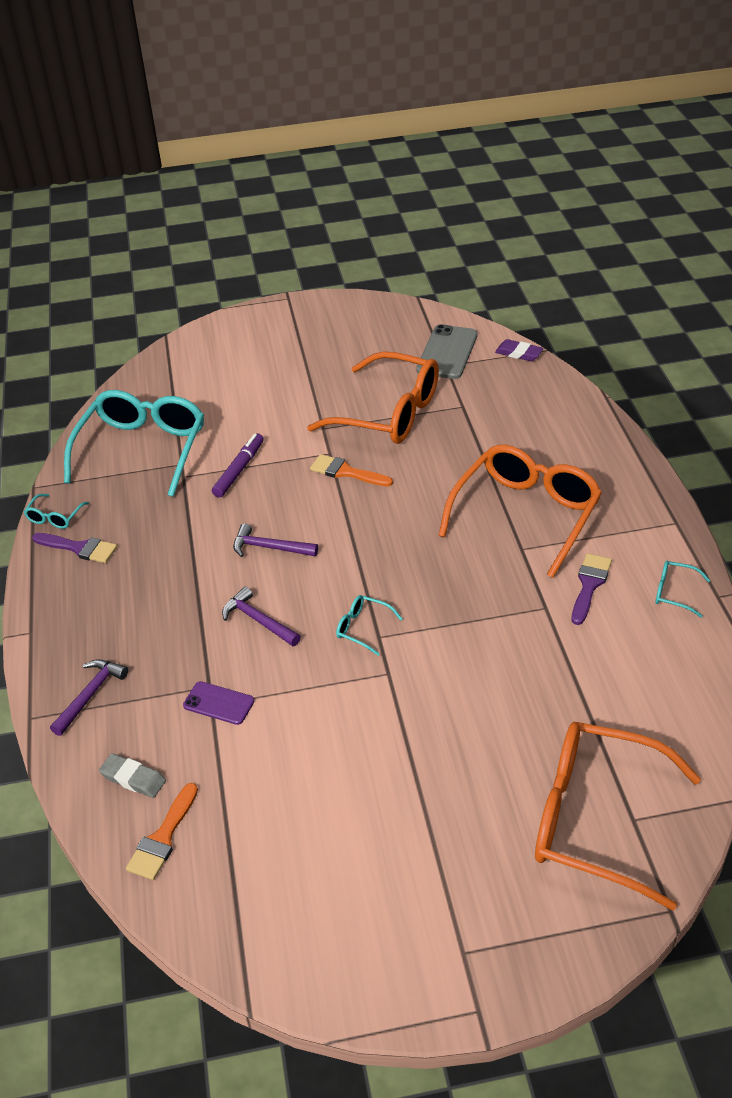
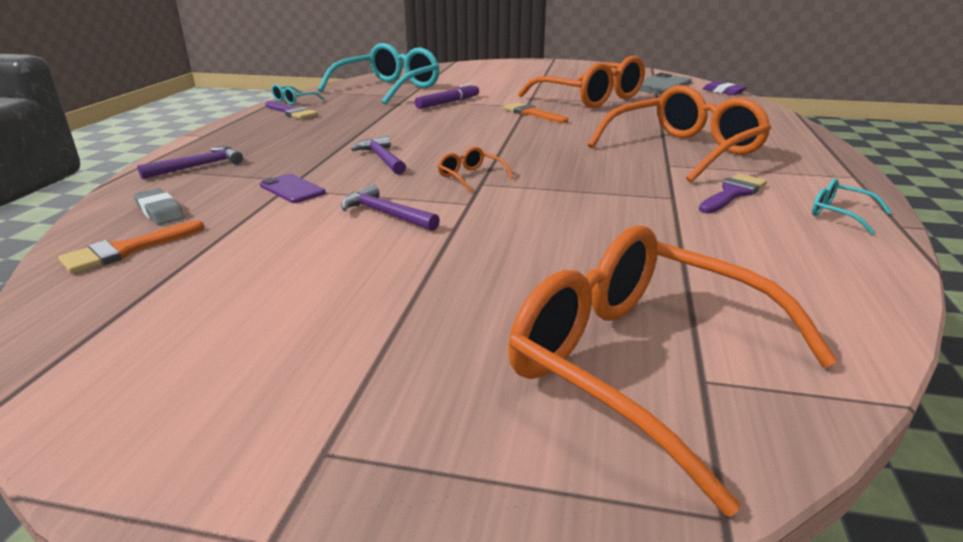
camera: 20 degrees right, 15 degrees down
purple hammer [233,523,318,557] -> purple hammer moved to [341,184,440,231]
turquoise glasses [336,595,402,656] -> orange glasses [438,147,514,192]

